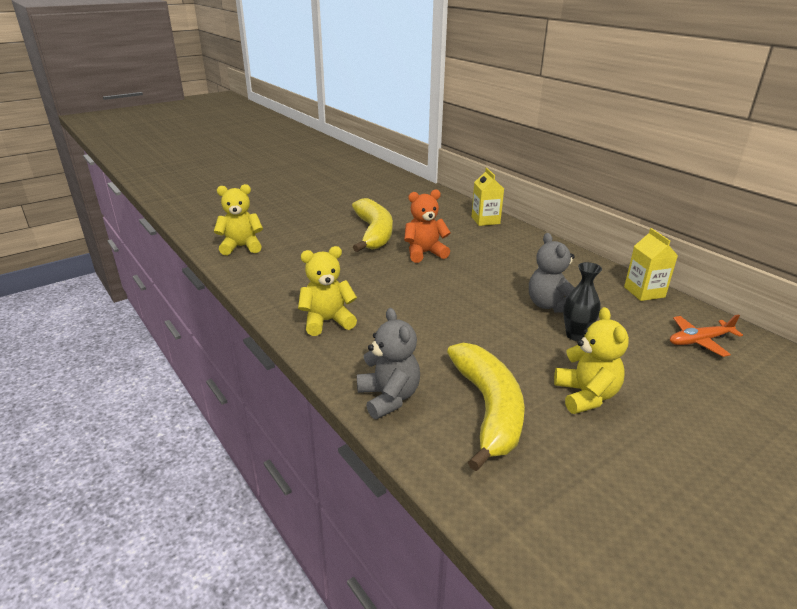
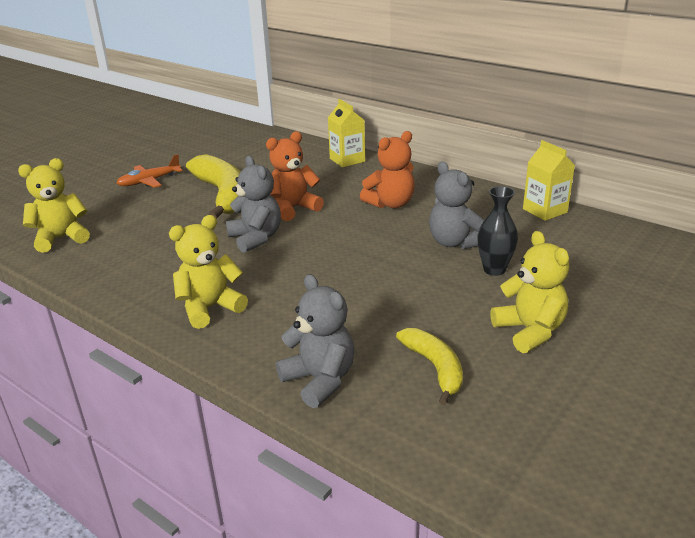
camera: 15 degrees left, 0 degrees up
yellow banana [447,343,525,471] -> yellow banana [396,328,463,405], size x0.57
orange plane [670,314,743,357] -> orange plane moved to [116,154,183,188]
none -> grey teddy bear [226,156,281,253]
none -> orange teddy bear [360,131,415,208]

